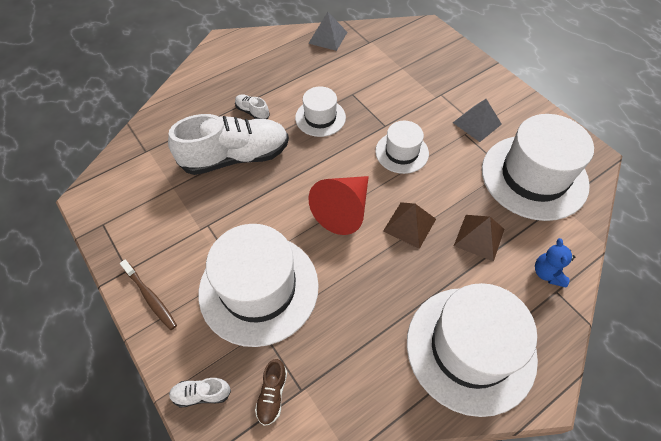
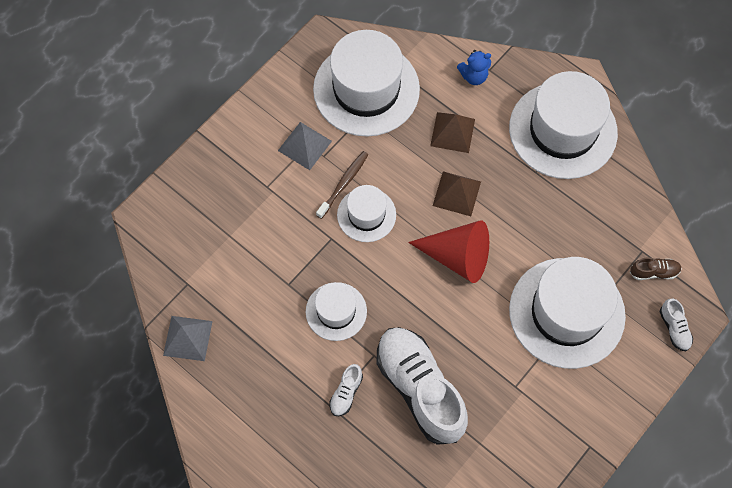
camera: 105 degrees left, 10 degrees up
brown toothbrush [120,260,177,330] -> brown toothbrush moved to [316,151,368,219]

